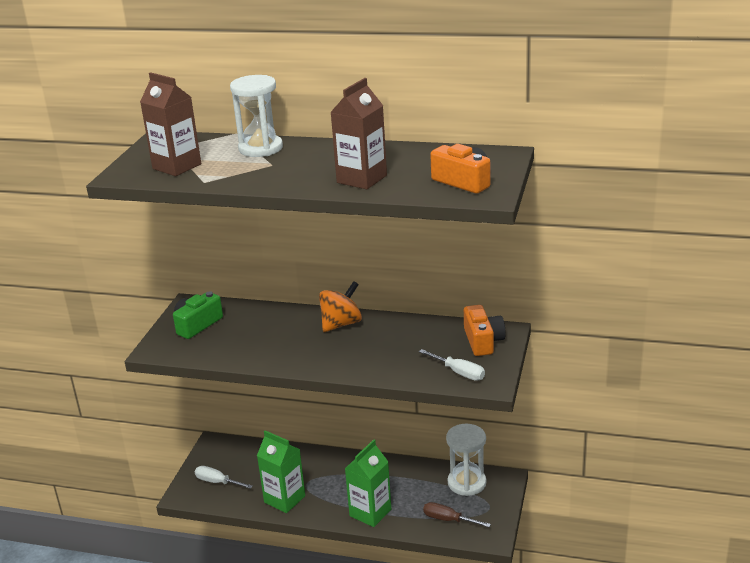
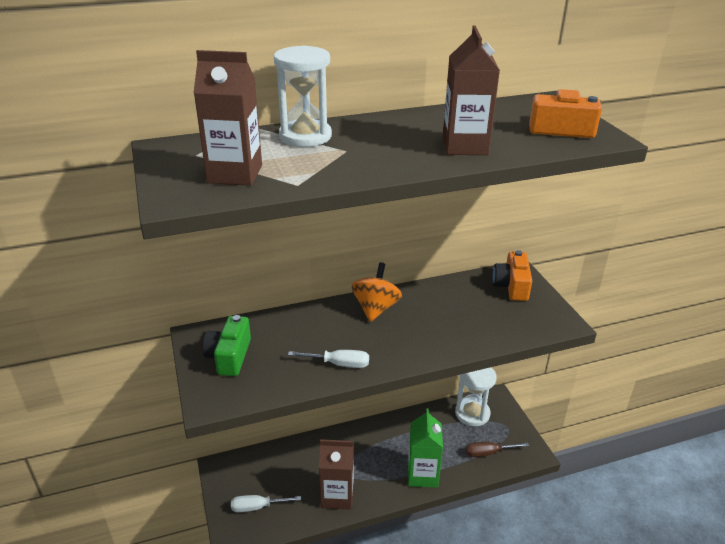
camera: 35 degrees left, 5 degrees up
green carton [257,430,305,513] -> brown carton [319,439,354,510]
white screwdriver [419,349,485,380] -> white screwdriver moved to [288,350,369,368]
orange camera [464,305,506,356] -> orange camera turned 135 degrees counterclockwise [493,250,532,301]

